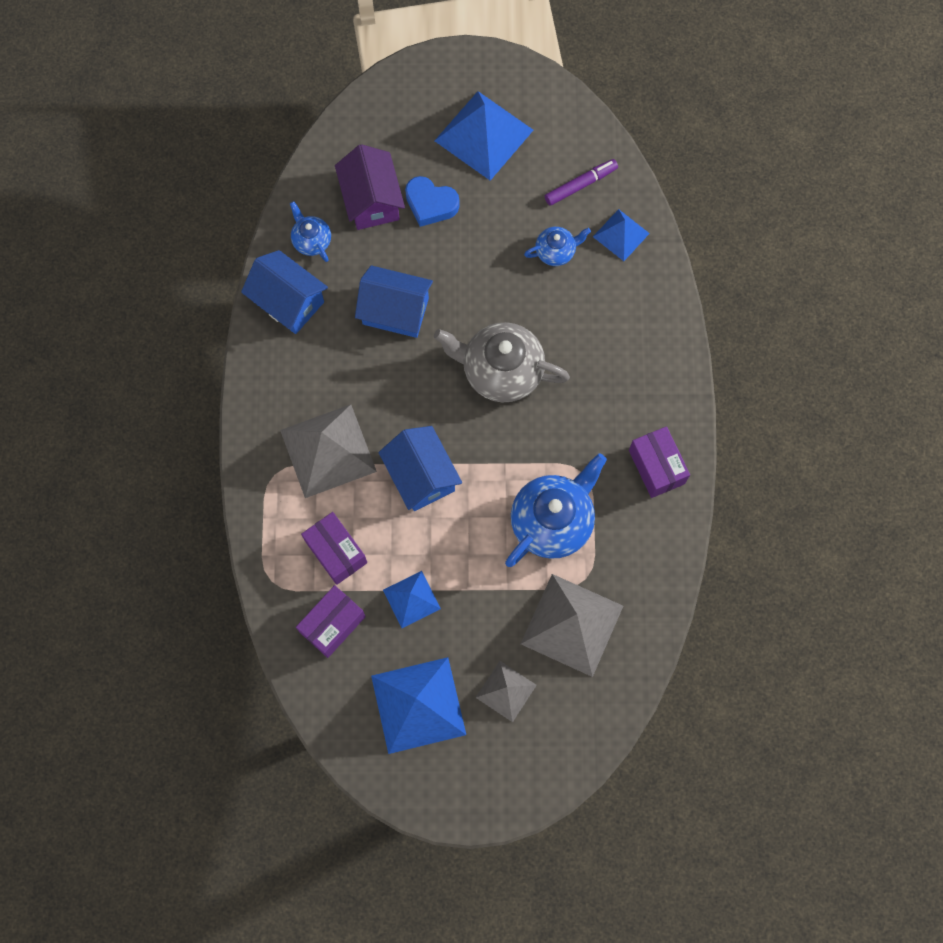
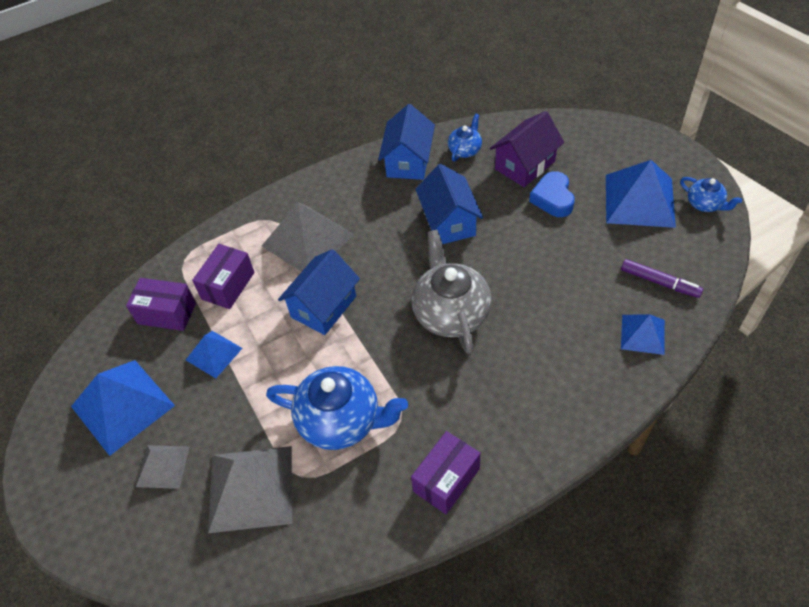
camera: 65 degrees right, 20 degrees down
blue teapot [524,227,591,266] -> blue teapot moved to [680,177,742,212]

